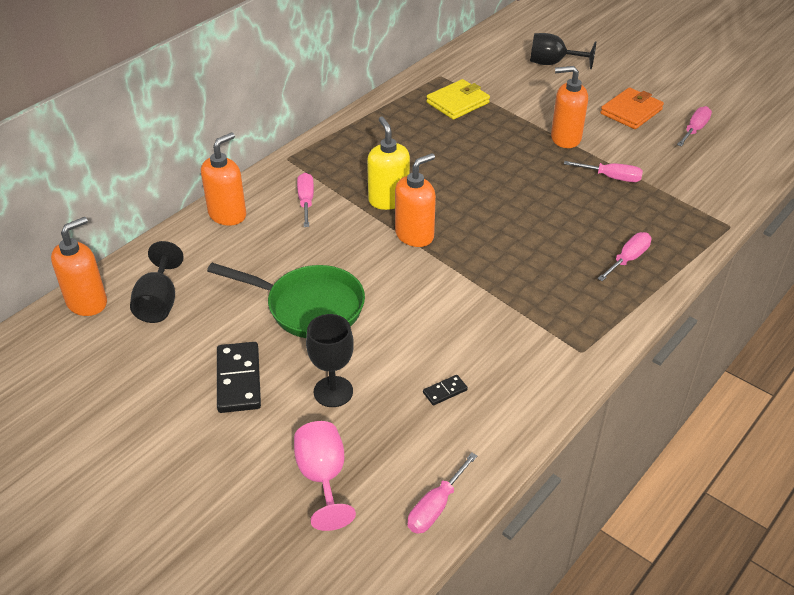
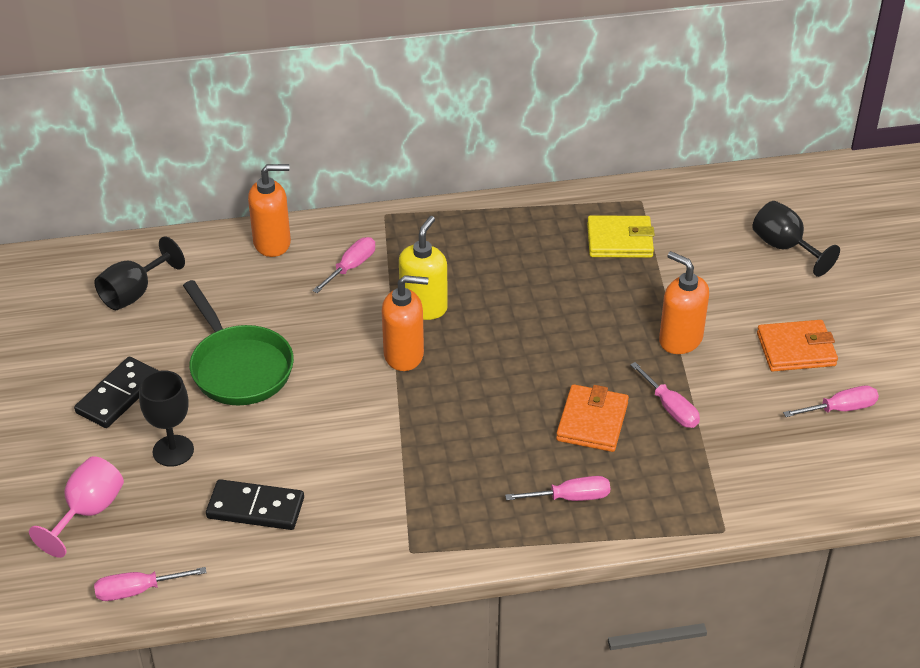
camera: 40 degrees right, 0 degrees up
orange soap dispenser [51,217,107,316] -> none
black domino [423,375,468,406] -> black domino [206,479,304,530], size x2.05
none -> orange wallet [556,384,629,452]

